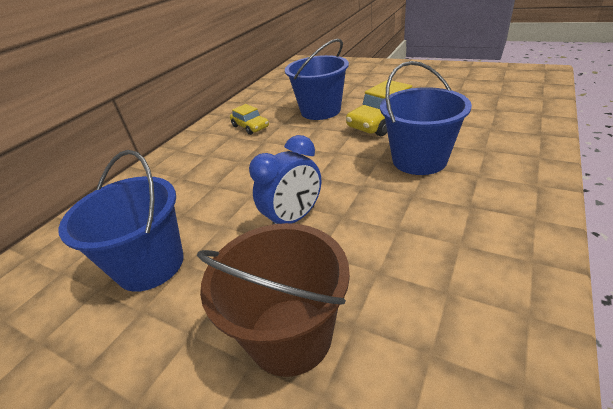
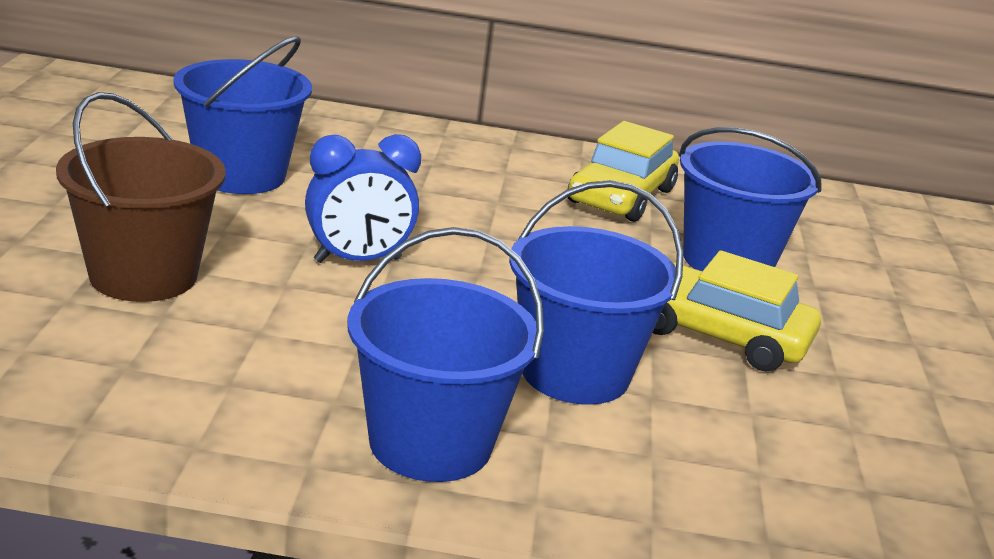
camera: 60 degrees right, 10 degrees down
yellow car [230,104,269,135] -> yellow car [568,121,679,222], size x1.64
blue clock [249,135,321,225] -> blue clock turned 45 degrees counterclockwise [305,134,421,263]
none -> blue bucket [347,227,544,482]

